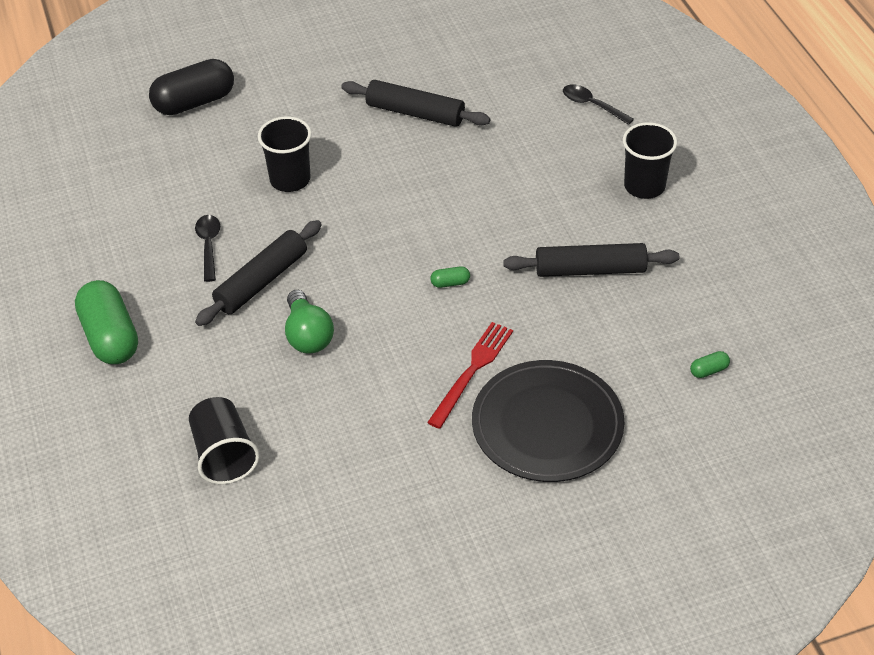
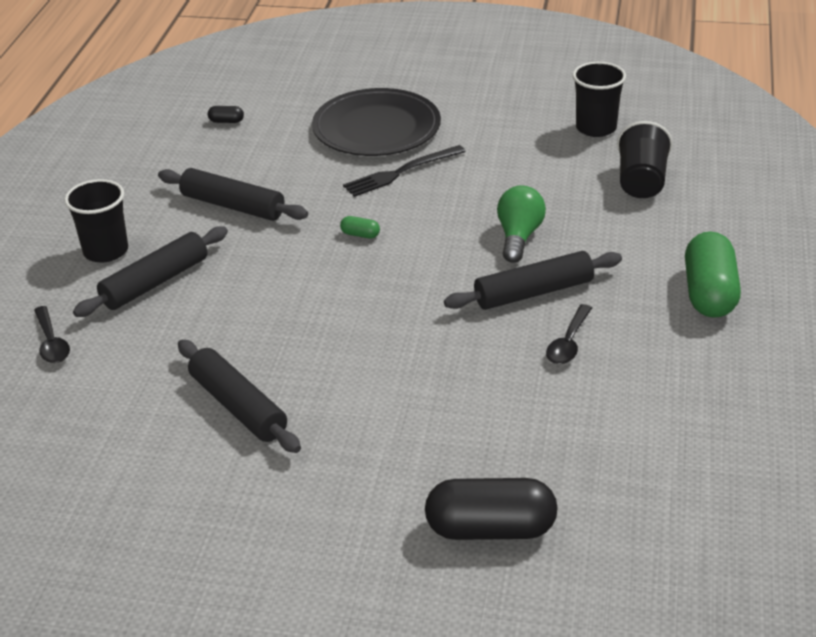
camera: 150 degrees left, 10 degrees down
black cup [258,116,312,192] -> black cup moved to [573,62,626,137]
red fork [427,322,513,429] -> black fork [343,145,466,197]
green capsule [690,351,730,378] -> black capsule [208,106,244,123]
none -> black rolling pin [73,226,228,317]

